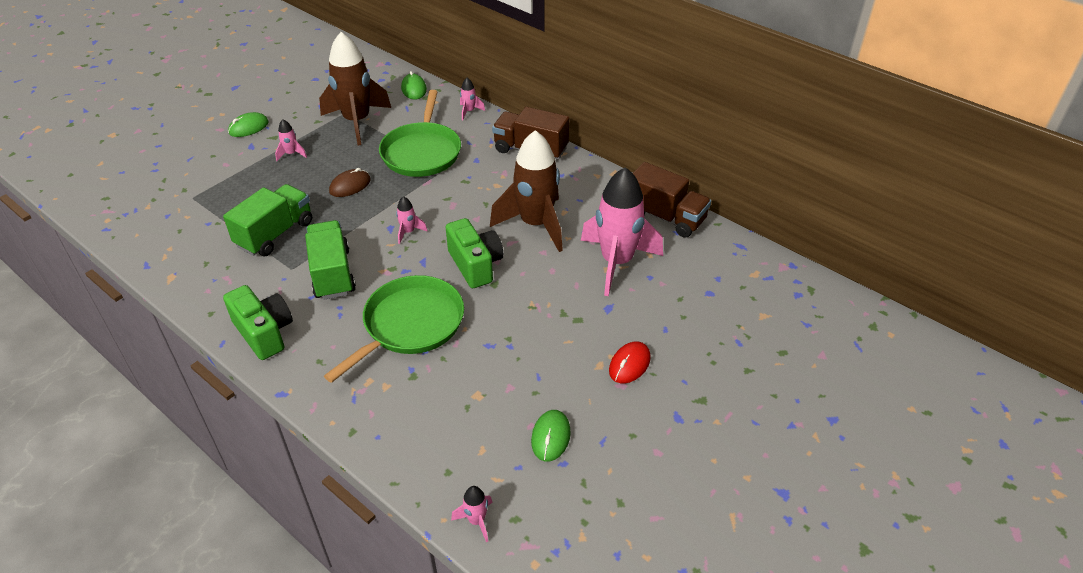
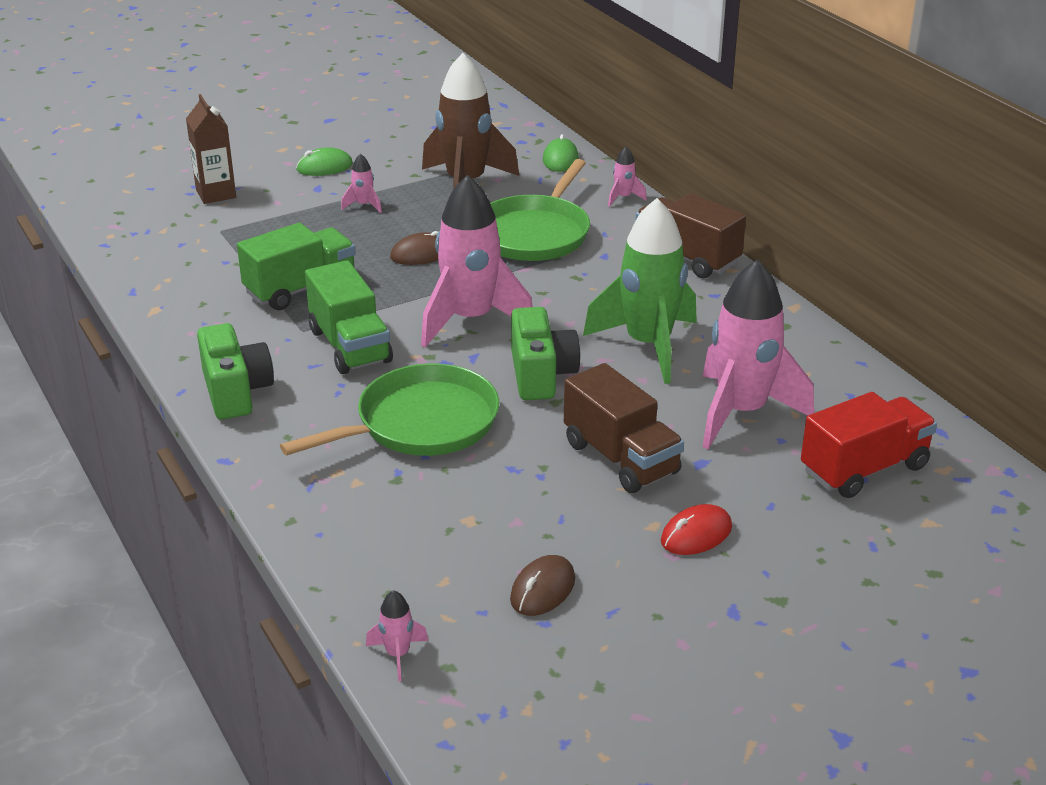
camera: 20 degrees right, 10 degrees down
green truck [305,220,356,300] -> green truck turned 150 degrees clockwise [305,260,393,374]
pink rocket [396,196,428,244] -> pink rocket [421,175,533,347], size x2.47
brown rocket [490,130,563,252] -> green rocket [583,198,697,384]
green mouse [531,410,571,461] -> brown mouse [510,555,575,616]
brown truck [633,162,711,238] -> brown truck moved to [564,363,684,493]
none -> brown carton [186,94,236,204]
none -> red truck [801,392,937,498]

